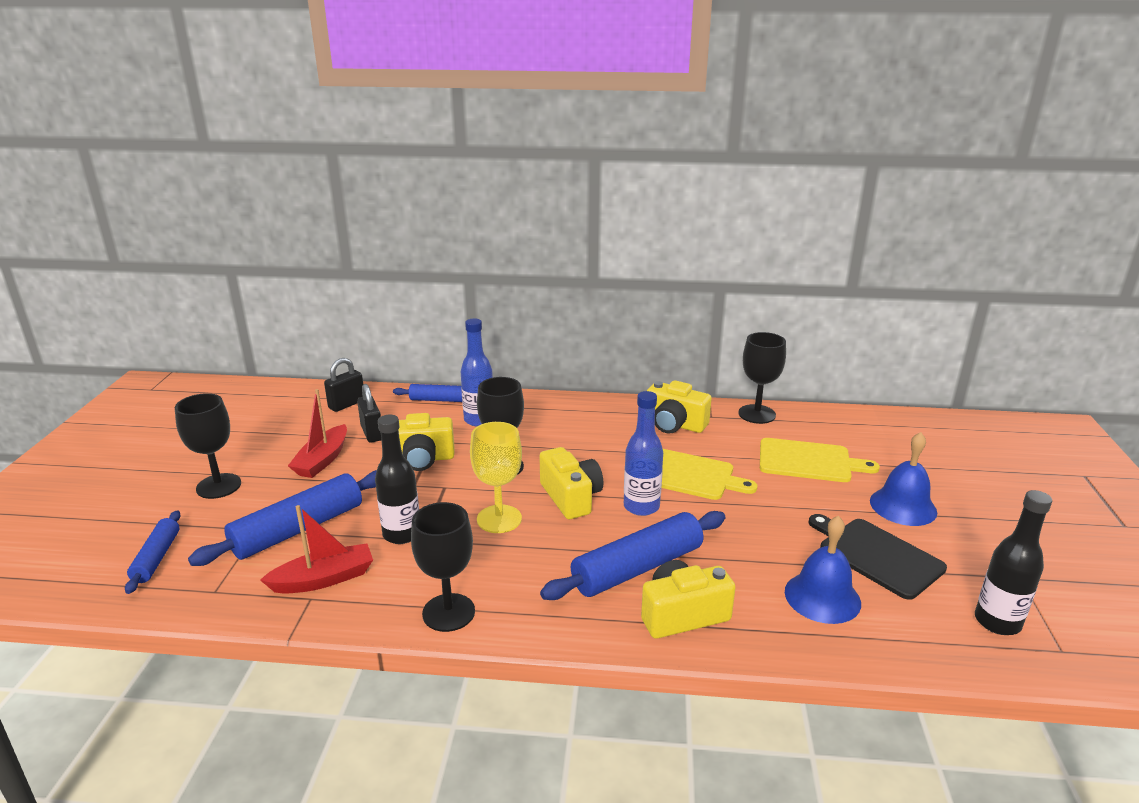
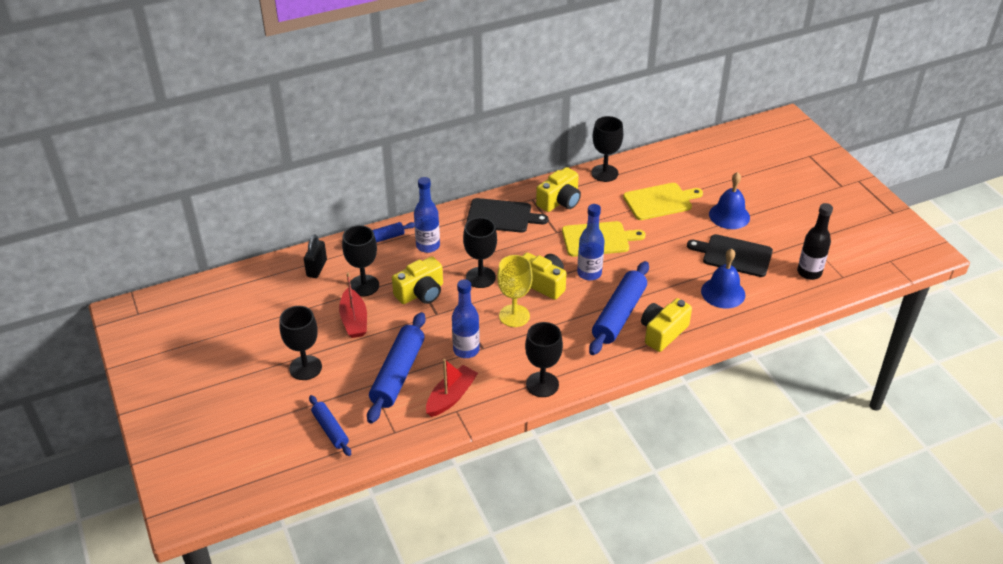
camera: 30 degrees left, 15 degrees up
black padlock [357,384,381,443] -> black goblet [342,225,379,296]
black bottle [375,414,419,544] -> blue bottle [452,279,480,358]
yellow camera [647,380,712,433] -> yellow camera turned 45 degrees counterclockwise [536,167,581,212]
none -> black cutting board [466,198,548,233]

